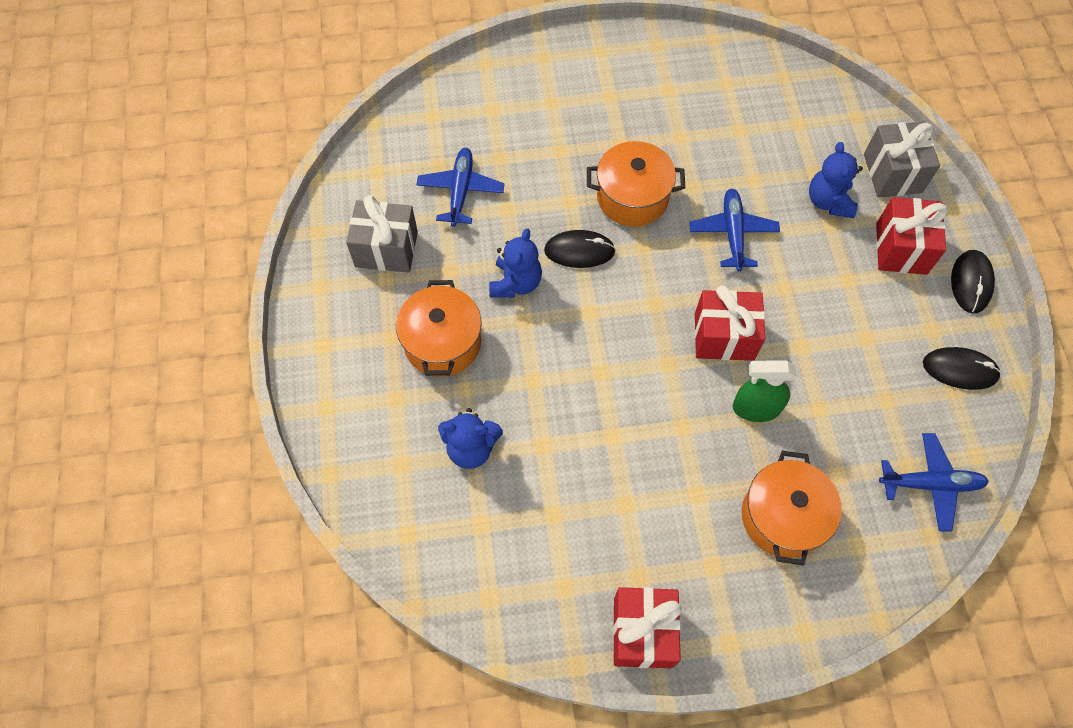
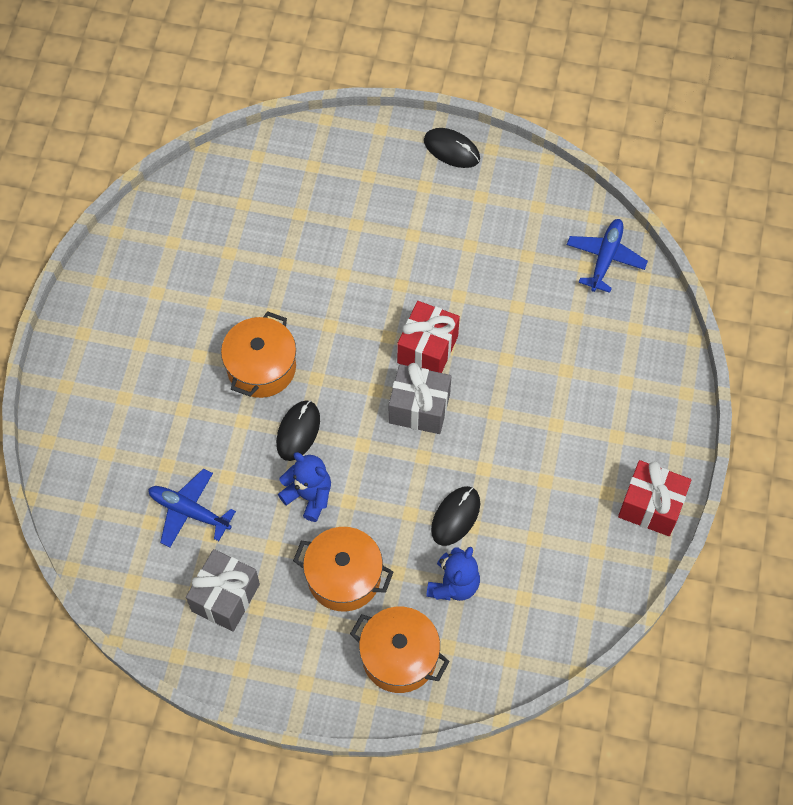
camera: 70 degrees left, 0 degrees up
blue plane [689,189,780,271] -> none
green spray bottle [732,360,797,422] -> none
orange pot [742,451,842,566] -> orange pot moved to [350,607,450,693]
blue teddy bear [809,142,863,218] -> none
grey gift [864,121,940,198] -> grey gift moved to [389,363,451,434]
red gift [876,197,948,275] -> none
black mouse [923,347,1001,390] -> black mouse moved to [431,486,480,546]

